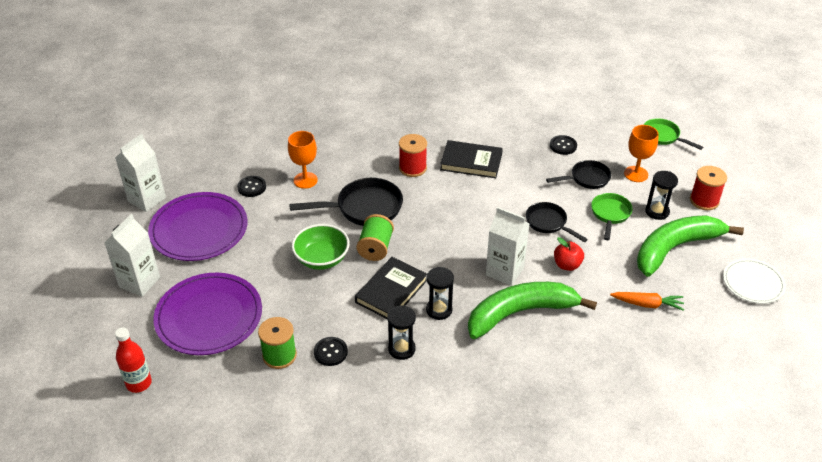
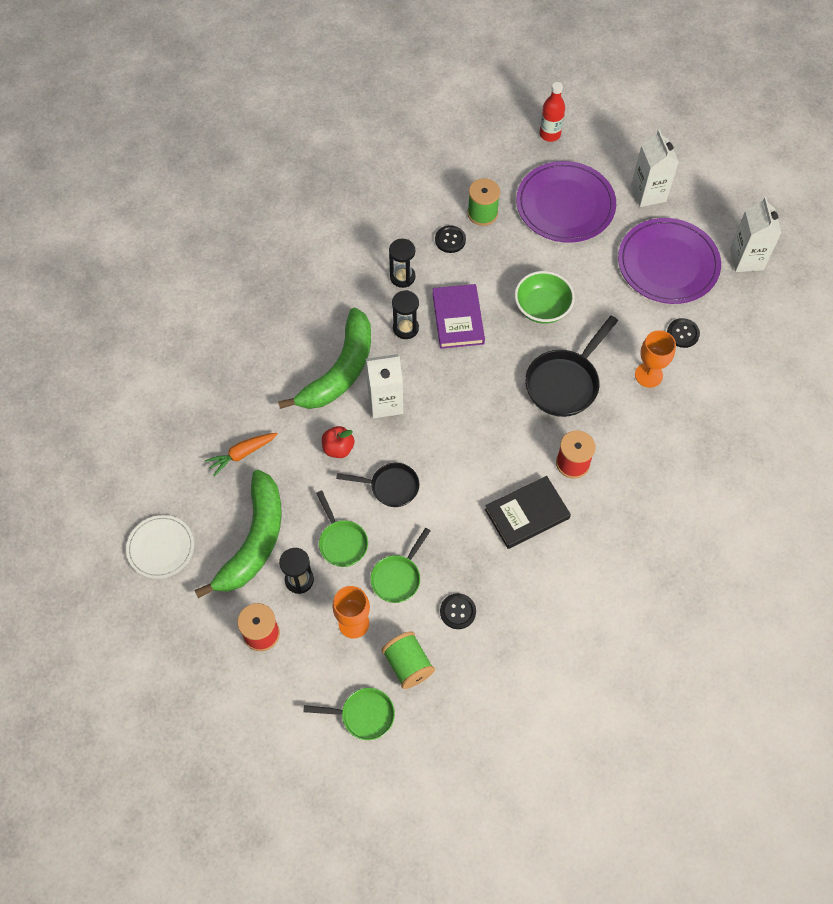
camera: 140 degrees right, 20 degrees up
black book [355,257,427,319] -> purple book [432,284,485,349]
green spool [356,214,394,261] -> green spool moved to [382,631,435,689]
black pan [546,160,611,189] -> green pan [370,528,431,603]

